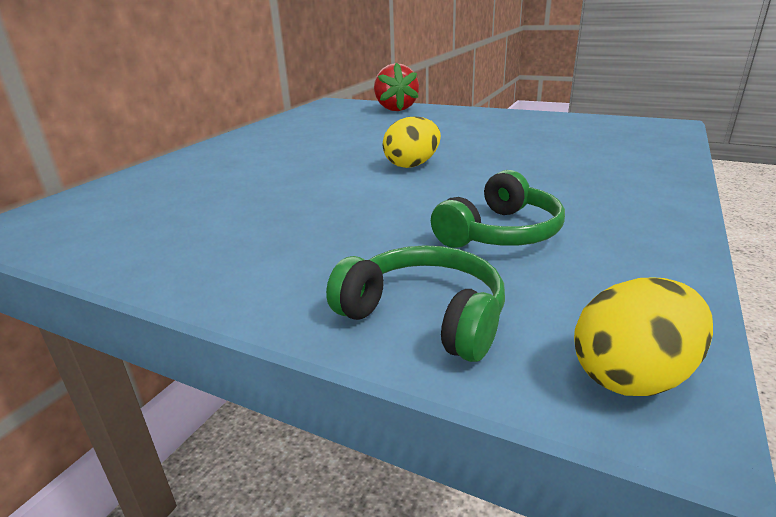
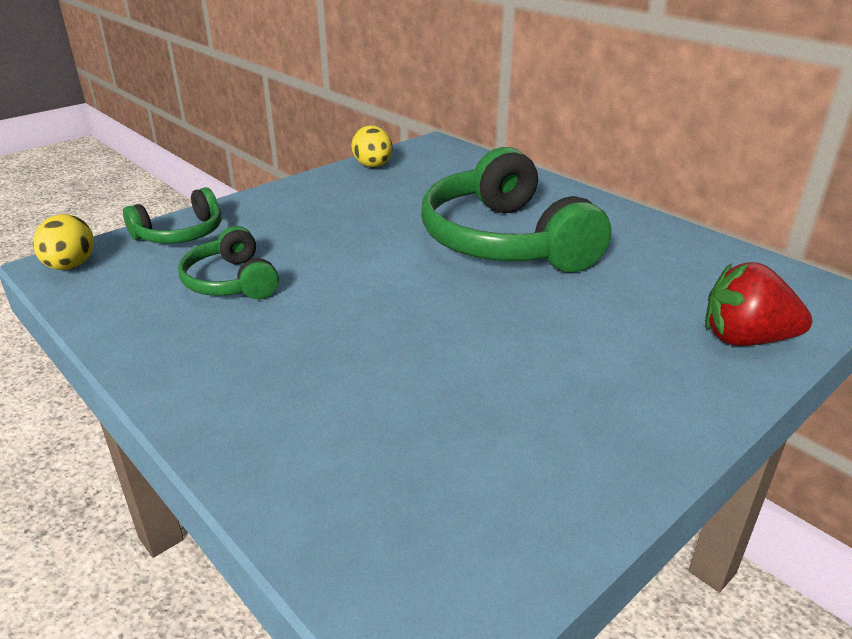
camera: 110 degrees right, 5 degrees up
yellow egg [383,117,441,168] -> yellow egg moved to [351,125,393,168]
none -> green headphones [421,147,611,273]

